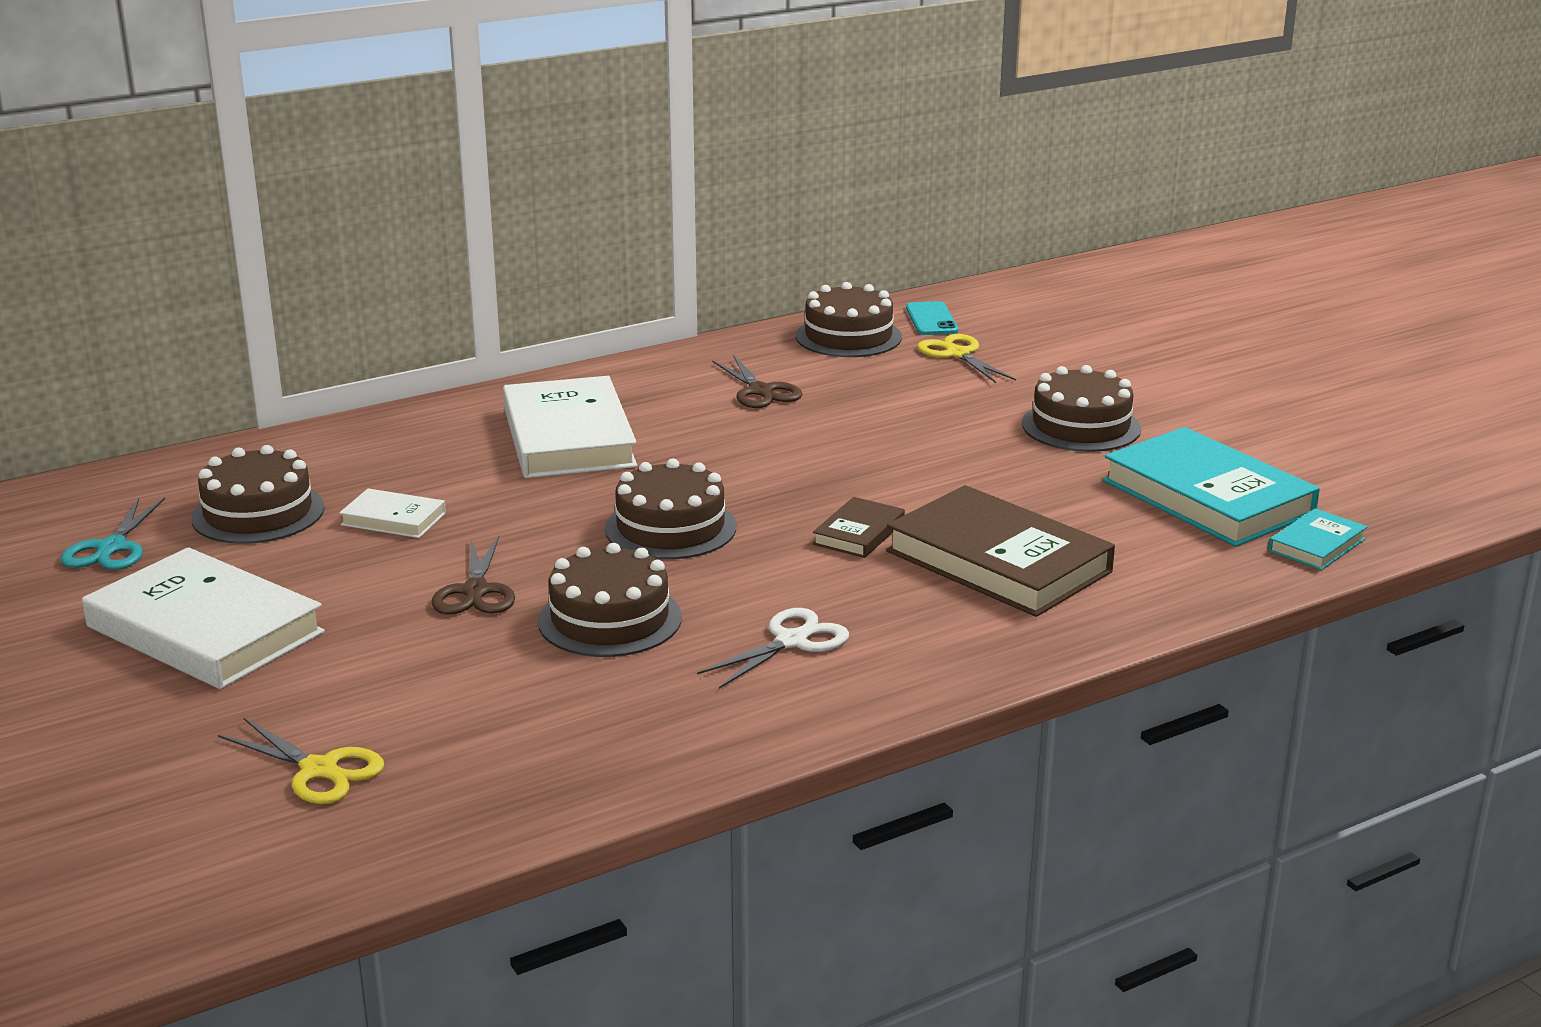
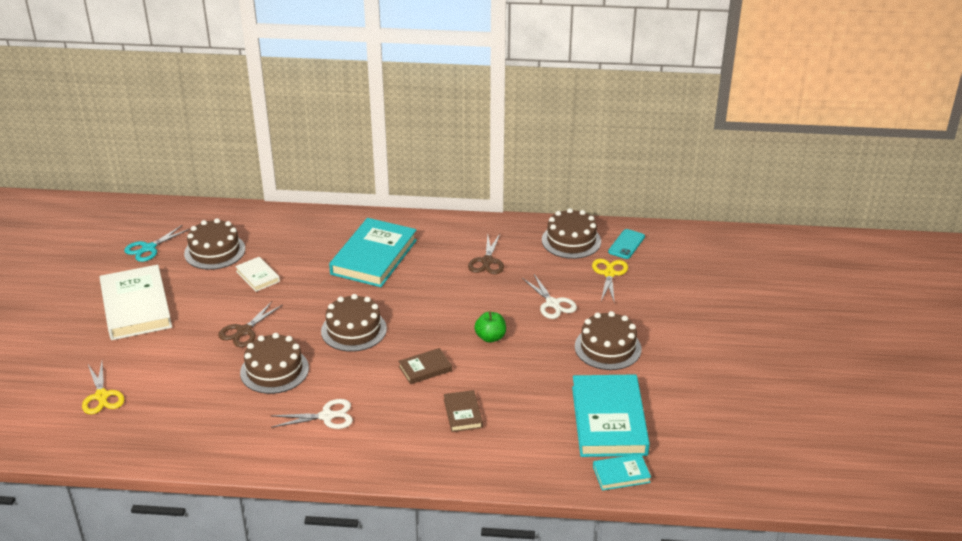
camera: 35 degrees right, 10 degrees up
white book [503,376,637,478] -> turquoise book [329,218,417,287]
brown book [886,485,1115,617] -> brown book [444,390,483,432], size x0.48
none -> green apple [474,312,506,343]
none -> white scissors [522,274,577,319]

